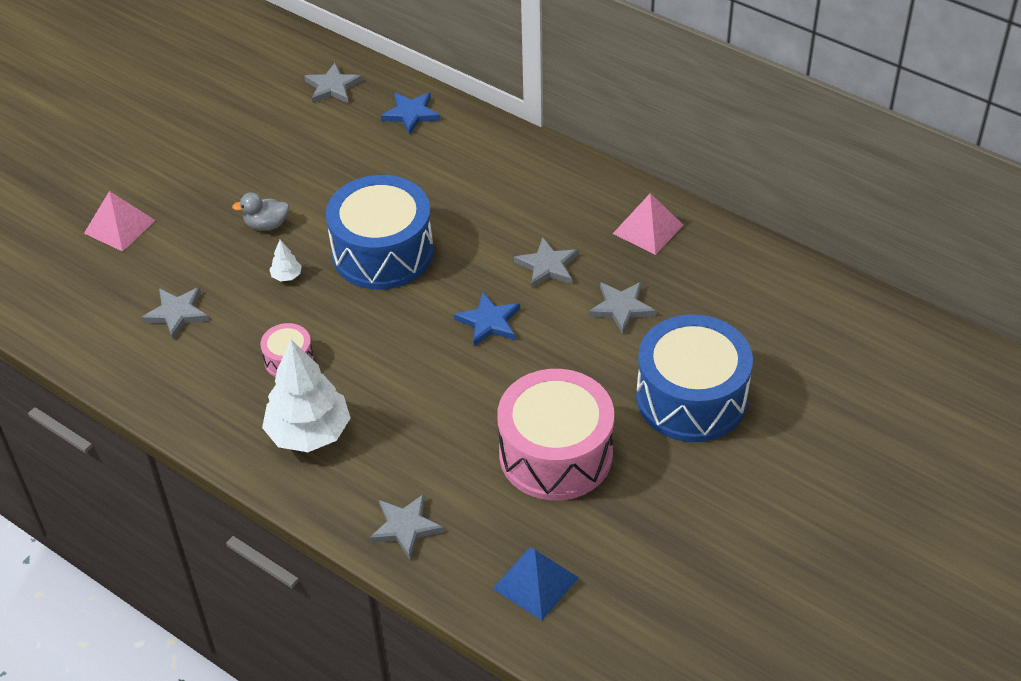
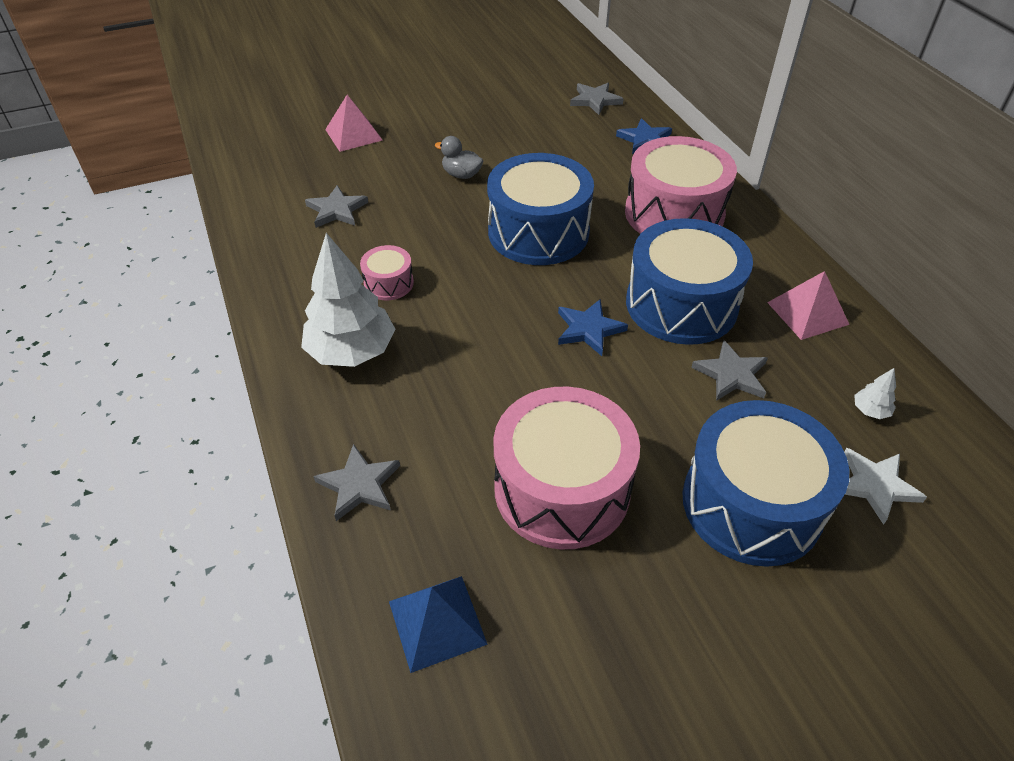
camera: 30 degrees right, 0 degrees up
white tree [269,240,302,281] -> white tree moved to [854,368,896,419]
grey star [514,237,578,288] -> blue drum [626,218,753,345]
none -> pink drum [625,136,737,234]
none -> white star [844,448,927,525]

